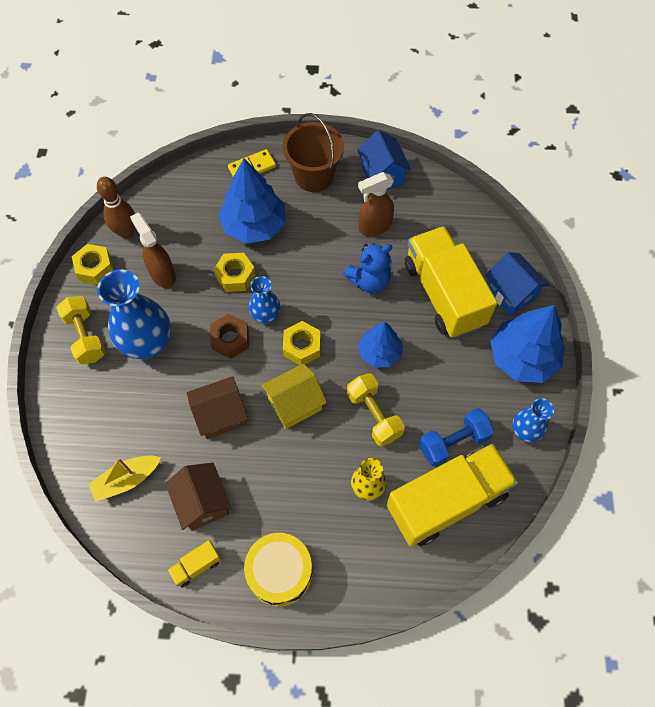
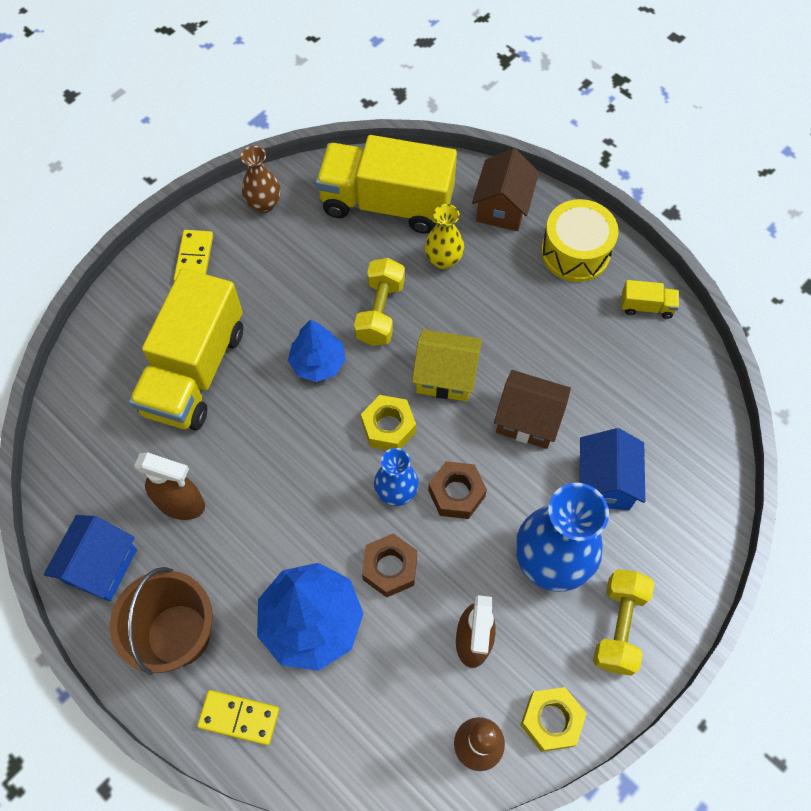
camera: 140 degrees left, 0 degrees up
yellow boat [88,456,161,502] -> none
brown house [165,463,232,531] -> brown house moved to [472,148,539,231]
yellow nut [214,253,256,292] -> brown nut [362,533,417,598]
blue teddy bear [343,243,392,293] -> none
blue dumbbell [419,408,494,467] -> none
blue house [485,252,549,316] -> blue house moved to [580,428,645,510]
blue tree [490,305,565,383] -> yellow domino [174,230,213,281]
blue vase [512,398,554,443] -> brown vase [241,146,281,213]

